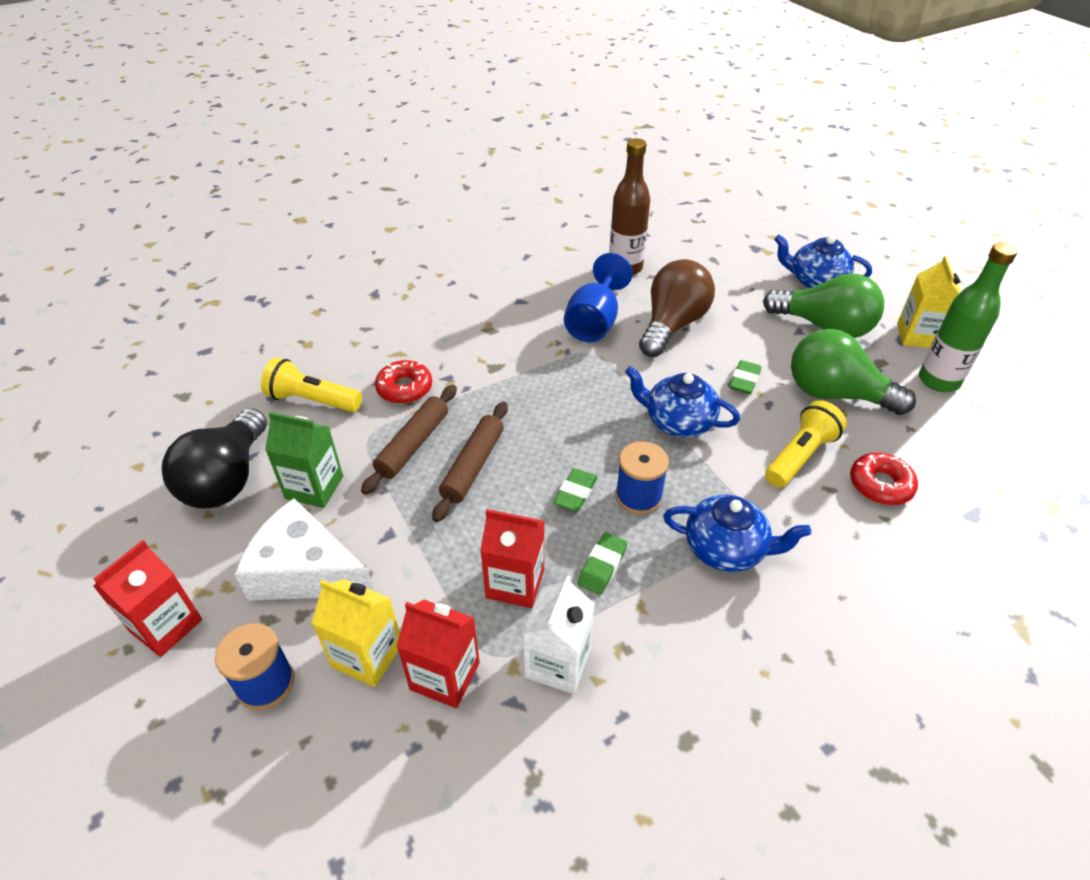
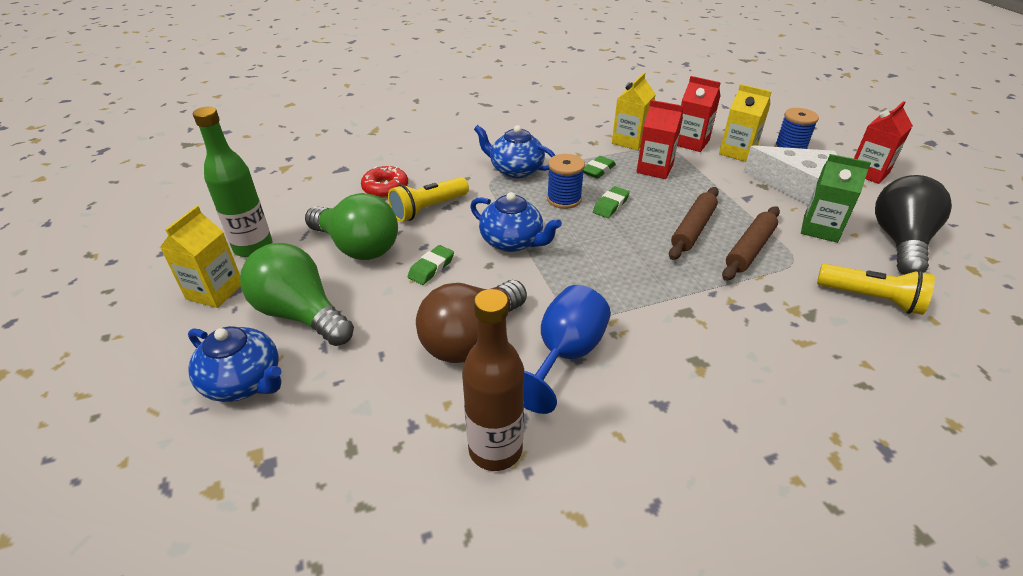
camera: 170 degrees left, 5 degrees down
red donut [375,360,432,404] -> none
white carton [522,575,595,694] -> yellow carton [612,73,656,150]

